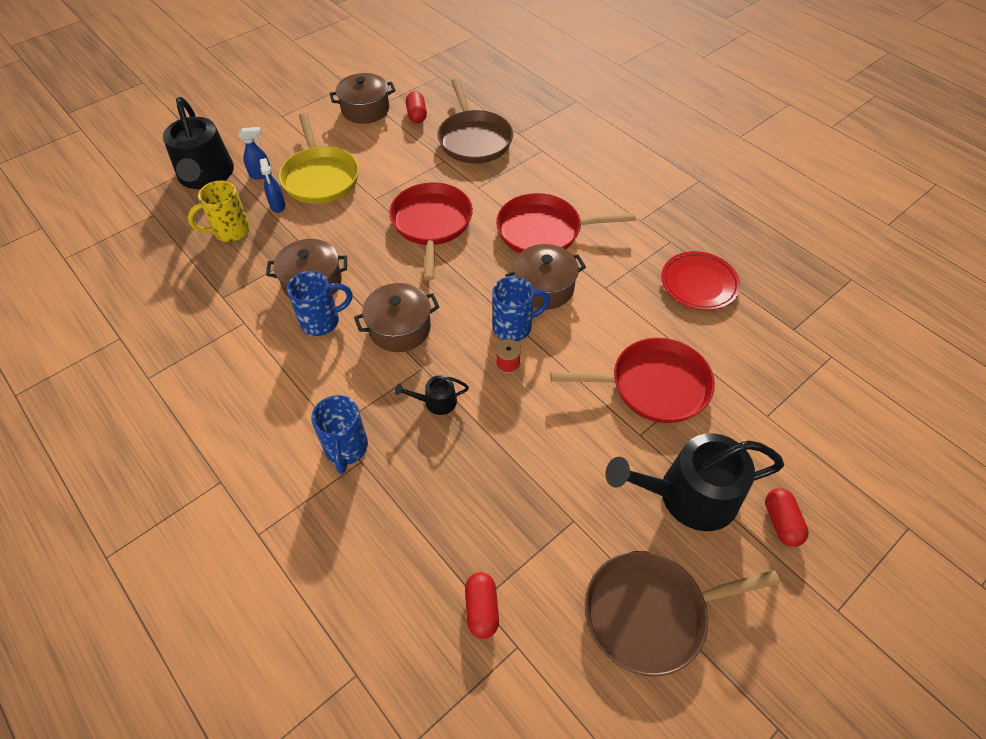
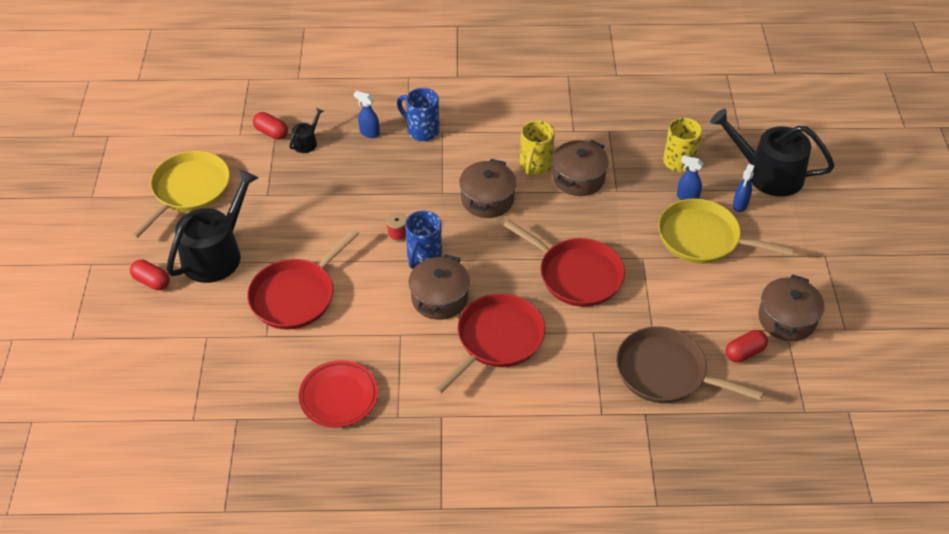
camera: 130 degrees right, 5 degrees down
blue mug [287,271,353,336] -> yellow mug [520,120,555,175]
black watering can [395,375,469,415] -> black watering can moved to [289,108,324,153]
red capsule [406,91,427,123] -> red capsule turned 60 degrees counterclockwise [726,330,768,363]
brown pan [585,551,780,676] -> yellow pan [130,151,230,238]
none -> blue spray bottle [354,91,380,138]

